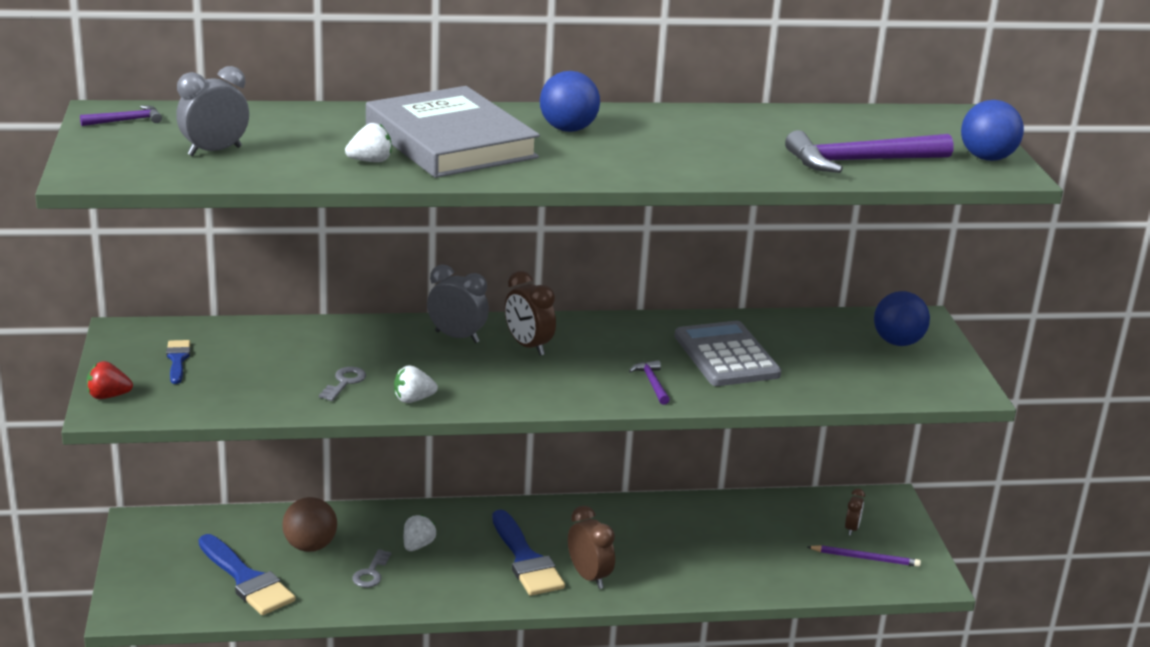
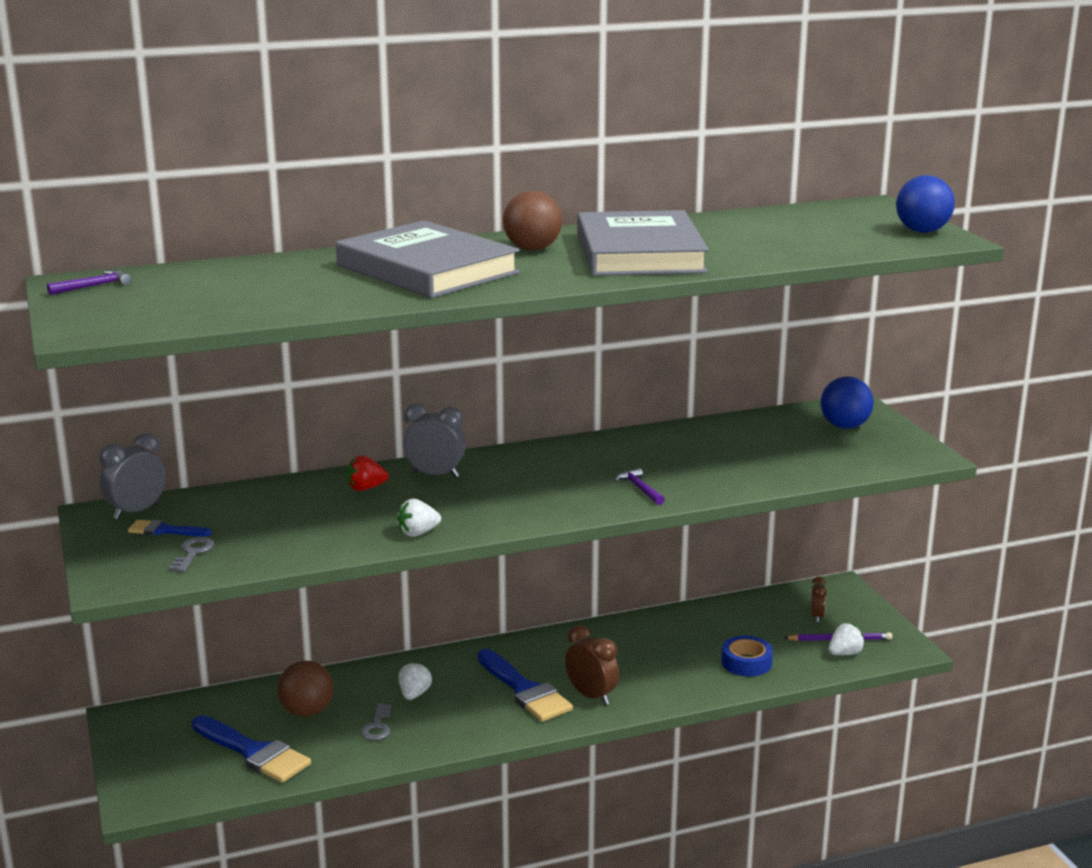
camera: 10 degrees left, 5 degrees down
red strawberry [87,361,133,399] -> red strawberry moved to [347,455,389,491]
blue brush [166,340,190,384] -> blue brush turned 60 degrees counterclockwise [128,520,212,536]
grey clock [176,66,249,156] -> grey clock moved to [99,433,166,519]
grey key [319,367,366,401] -> grey key moved to [169,537,214,572]
white strawberry [345,123,392,162] -> white strawberry moved to [829,623,865,655]
brown clock [505,271,556,356] -> none
blue ball [540,71,600,132] -> brown ball [503,191,562,250]
grey calculator [674,321,781,386] -> none
purple hammer [785,130,954,173] -> none
none -> grey book [577,210,709,276]
none -> blue tape [721,636,773,677]

